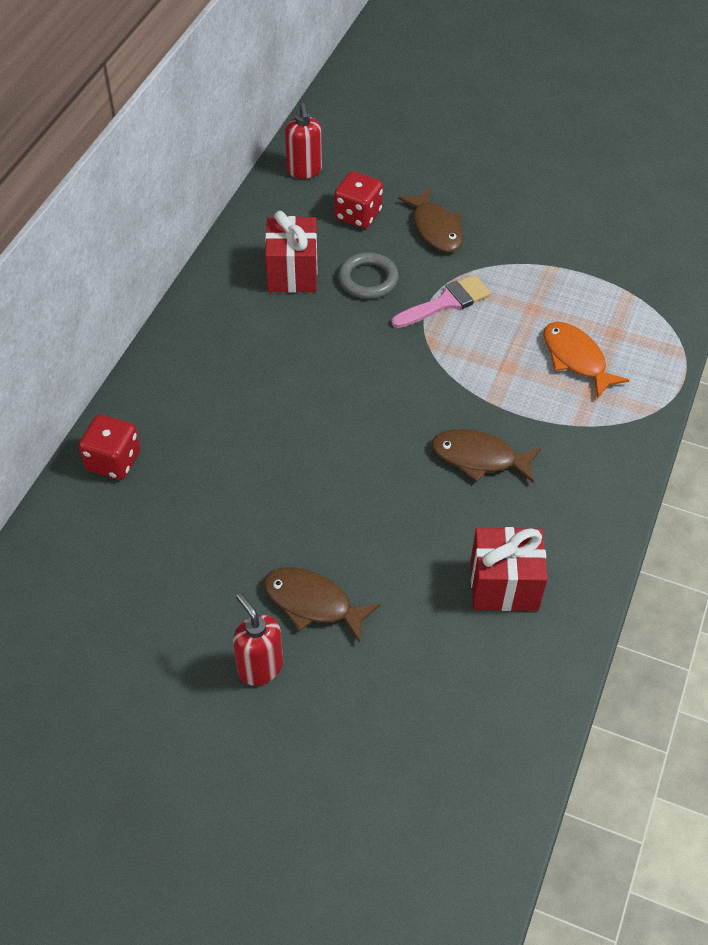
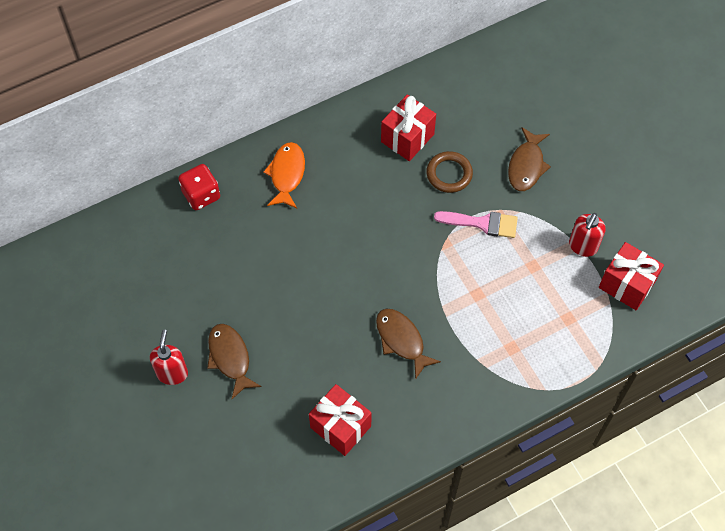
camera: 40 degrees right, 10 degrees up
red soap dispenser [285,103,322,179] -> red soap dispenser moved to [569,213,606,257]
red dice [334,171,383,229] -> none
grey ring [338,252,399,299] -> brown ring [426,151,473,193]
orange fish [543,322,629,399] -> orange fish moved to [263,142,305,208]
none -> red gift [599,242,664,310]

